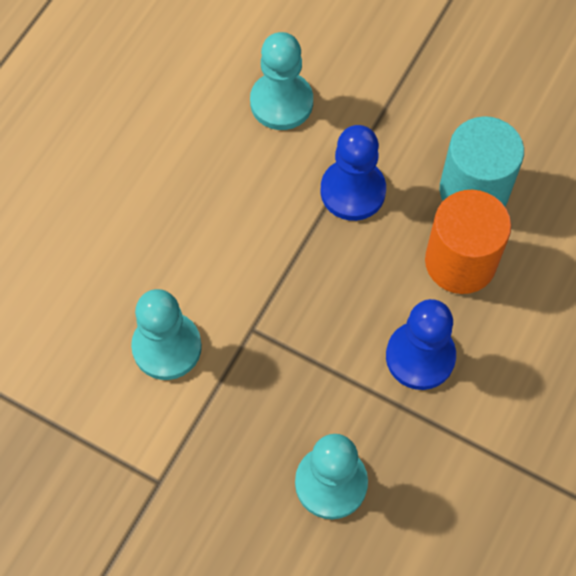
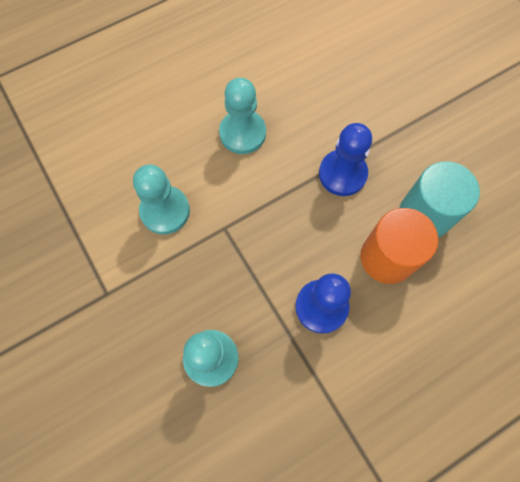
camera: 30 degrees right, 5 degrees up
turquoise pawn [250,32,313,130] -> turquoise pawn moved to [219,78,266,154]

